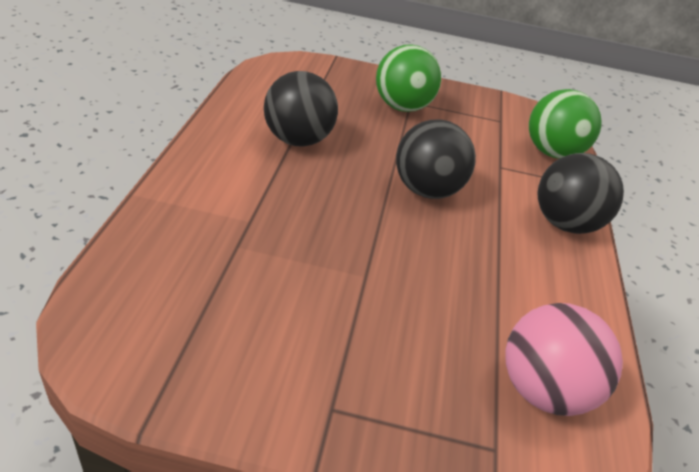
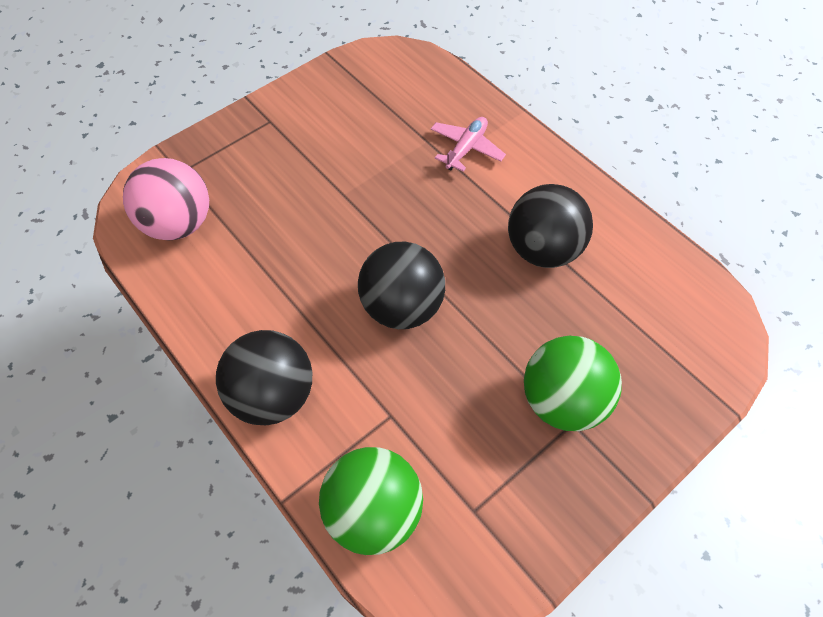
camera: 135 degrees right, 20 degrees up
none -> pink plane [431,117,506,172]

